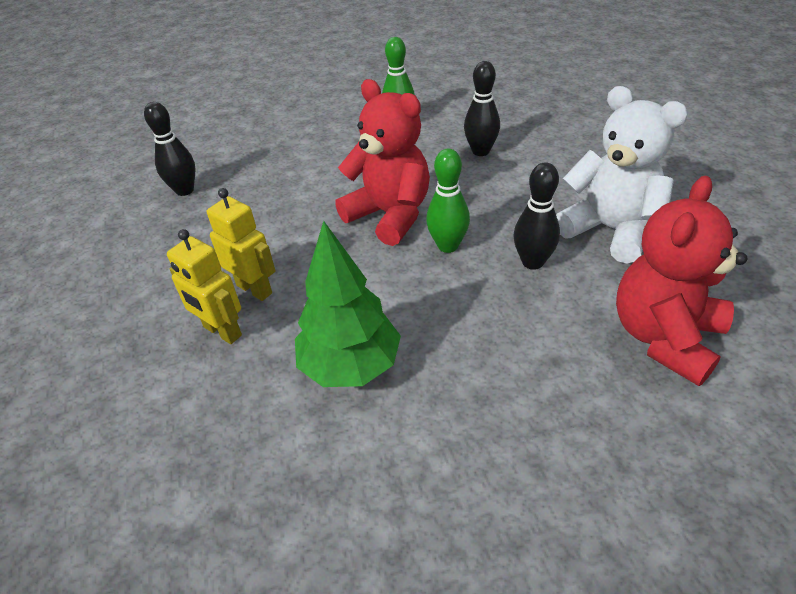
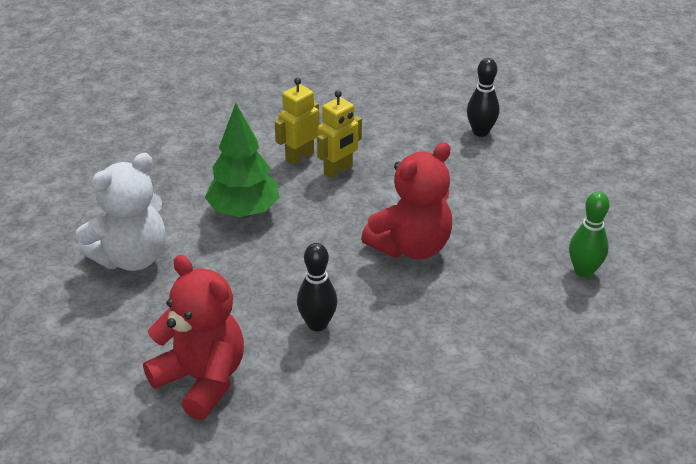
camera: 95 degrees right, 5 degrees down
green bowling pin [426,148,470,253] -> none
black bowling pin [464,61,500,156] -> none
white teddy bear [556,86,688,263] -> white teddy bear moved to [76,153,165,271]

